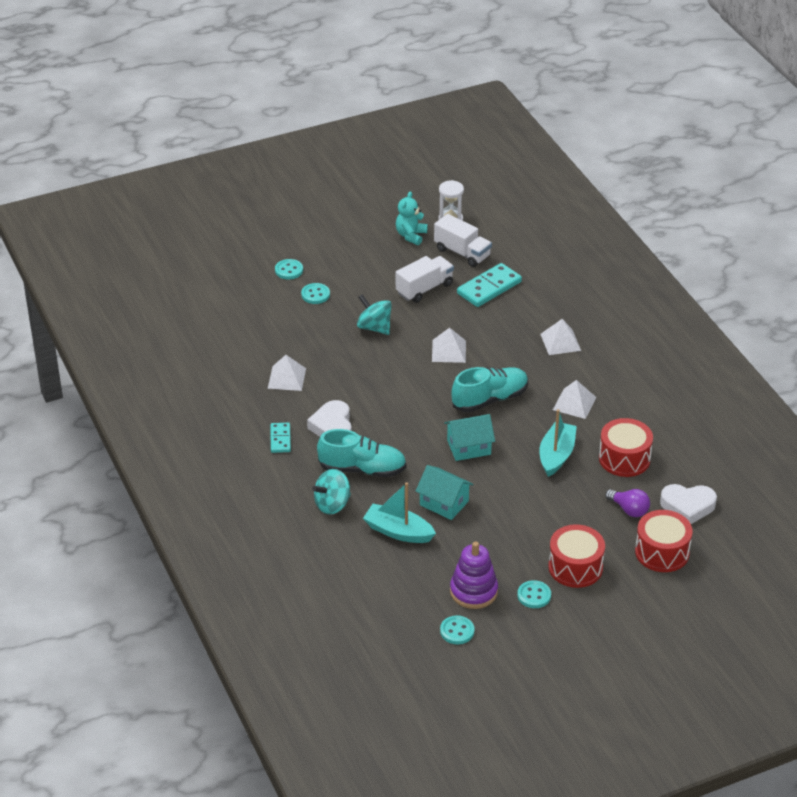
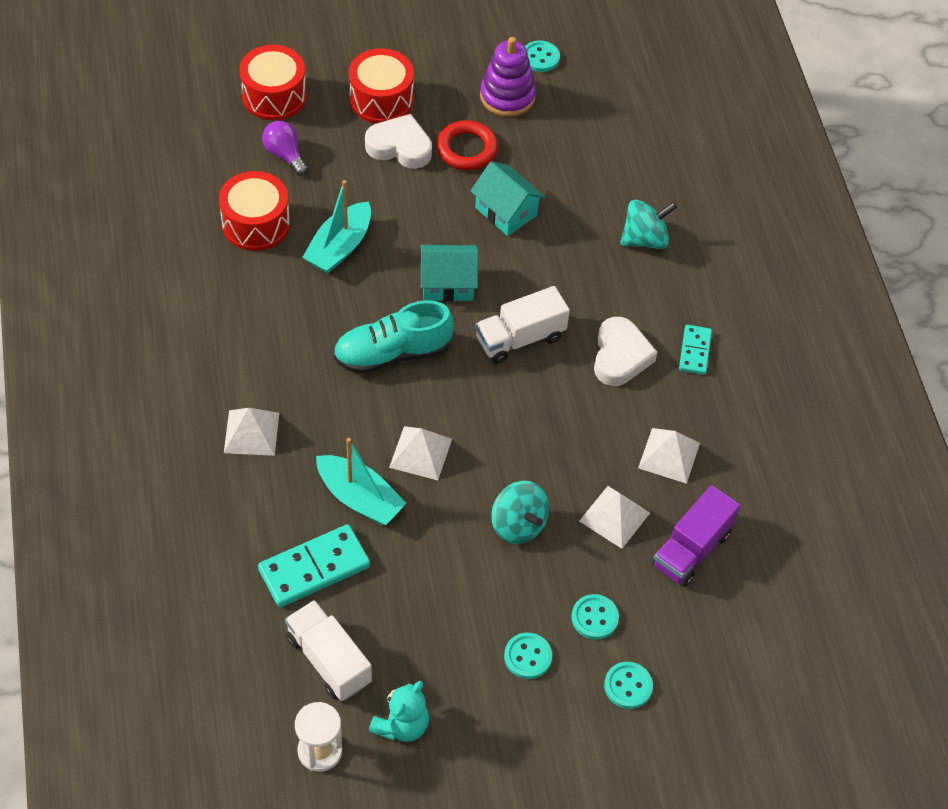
camera: 170 degrees left, 15 degrees up
turquoise shoe [317,429,406,477] -> none
turquoise boat [363,482,436,543] -> turquoise boat moved to [316,438,407,526]
white truck [396,256,454,303] -> white truck moved to [475,286,570,364]
turquoise button [517,580,551,608] -> turquoise button moved to [504,633,552,679]
white pyramid [553,380,597,419] -> white pyramid moved to [579,486,650,549]
white heart [660,484,717,524] -> white heart moved to [365,114,432,169]
none -> red ring [436,120,498,170]
none -> purple truck [652,485,740,587]

